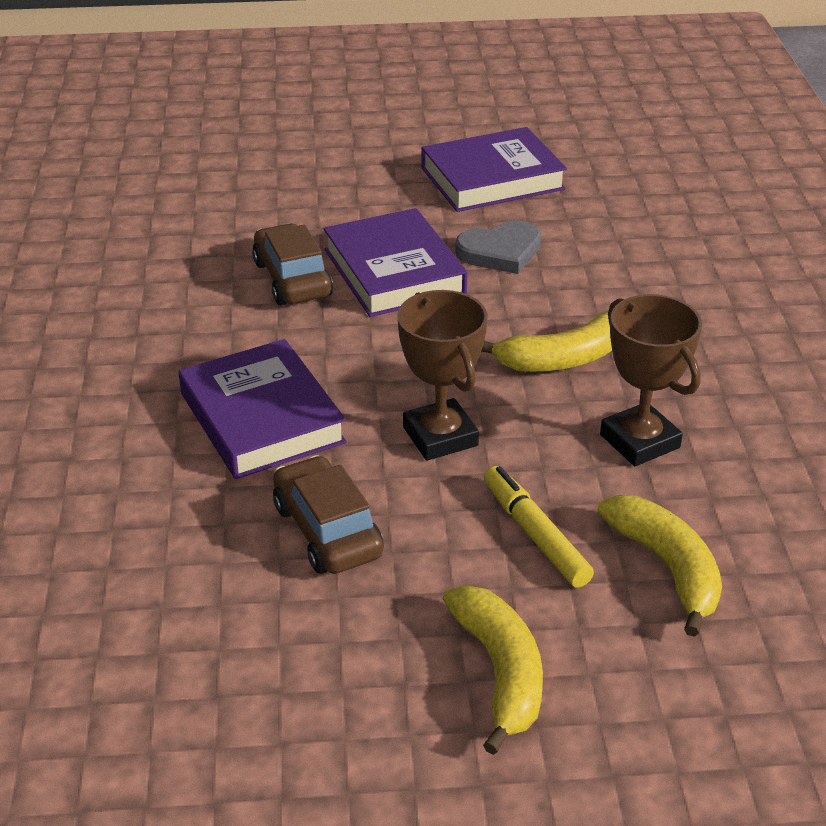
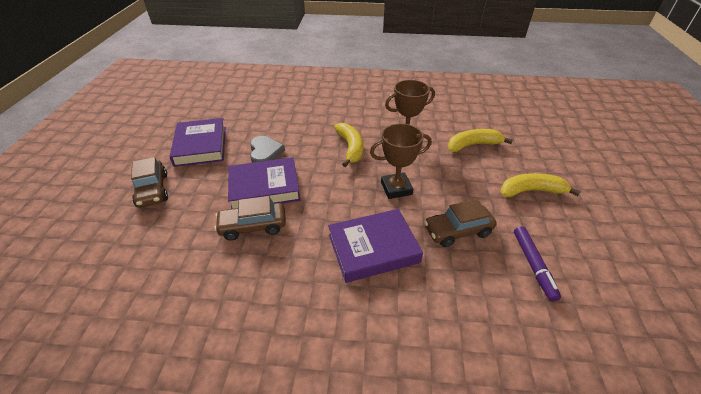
camera: 80 degrees left, 5 degrees up
yellow marker [484,466,594,588] -> none
none -> brown car [131,157,168,208]
none -> purple marker [514,226,561,302]

